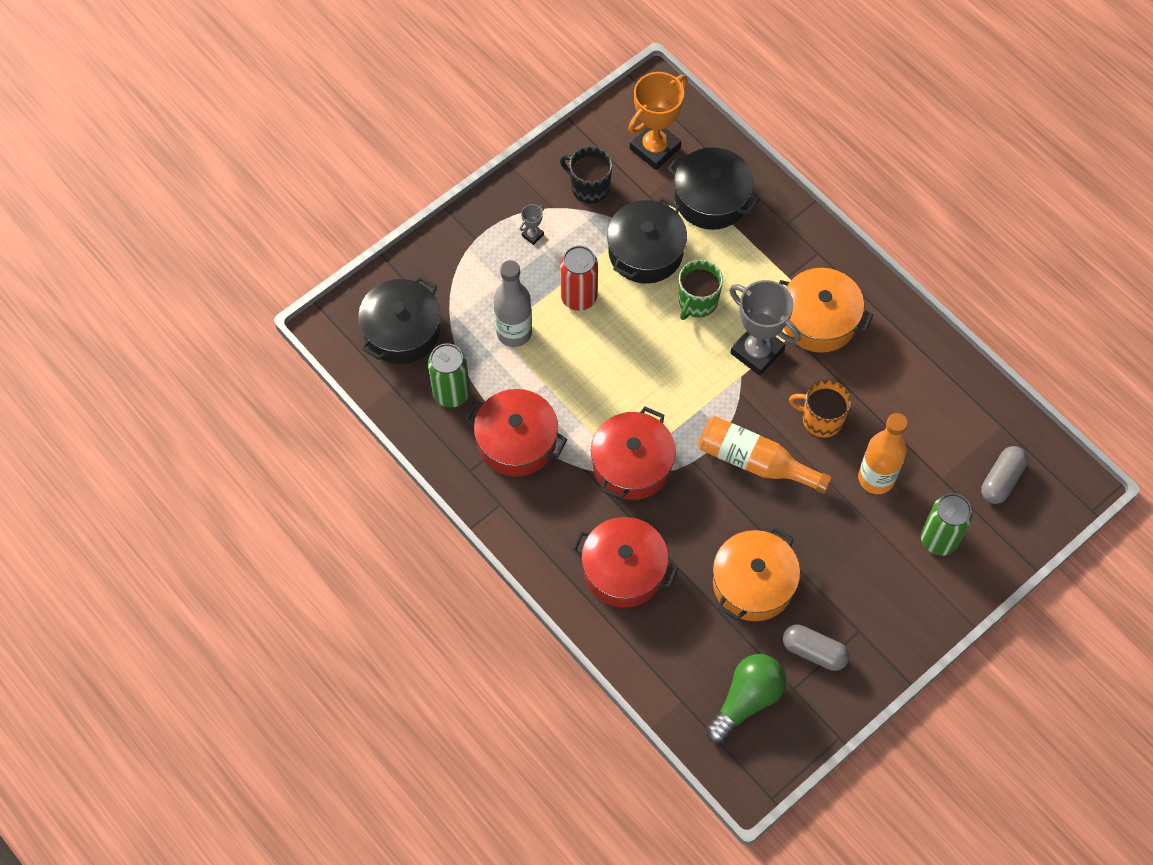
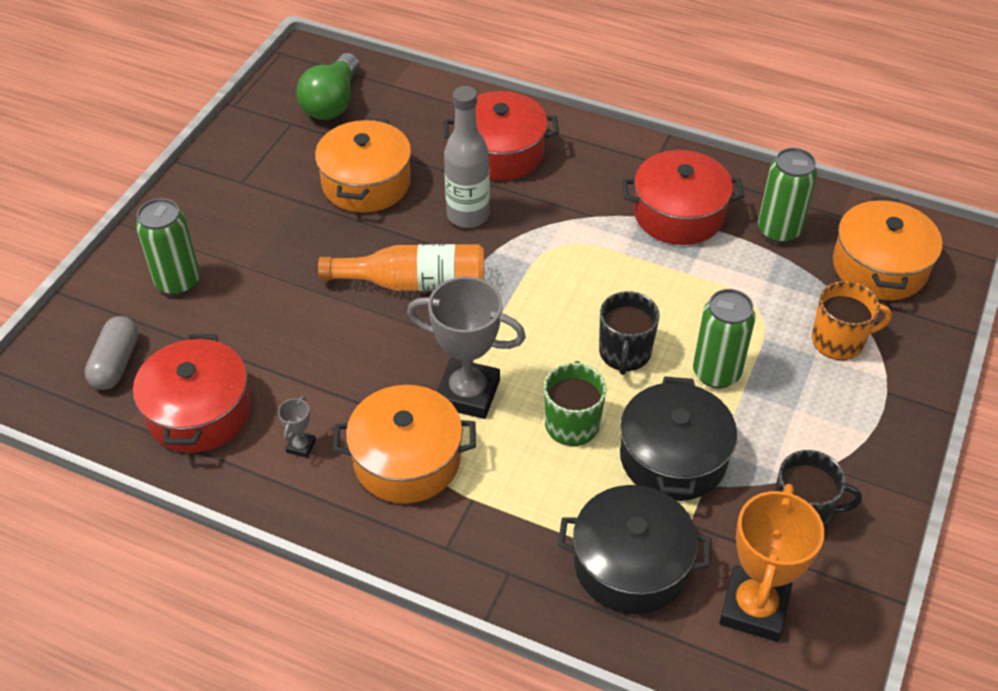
camera: 155 degrees right, 15 degrees down
black pot [358,276,440,364] -> orange pot [833,197,942,300]
grey bottle [494,260,532,347] -> grey bottle moved to [444,86,490,228]
grey trophy [520,204,545,245] -> grey trophy moved to [278,396,316,458]
red can [560,246,598,311] -> green can [693,289,755,389]
red pot [591,407,676,500] -> red pot moved to [133,334,251,453]
grey capsule [783,624,849,671] -> none
orange mug [789,380,852,438] -> orange mug moved to [812,281,892,360]
orange bottle [858,413,908,494] -> none
none -> black mug [599,291,660,375]

